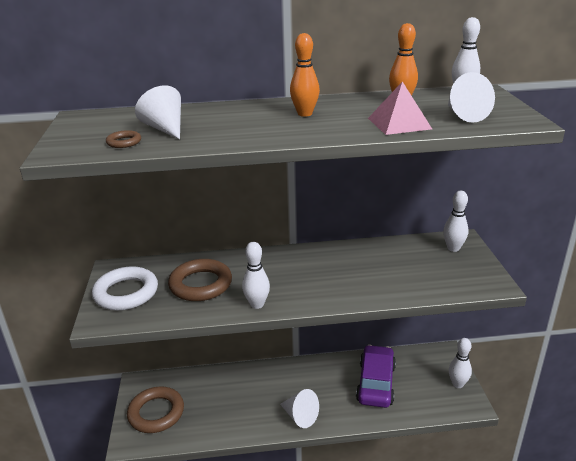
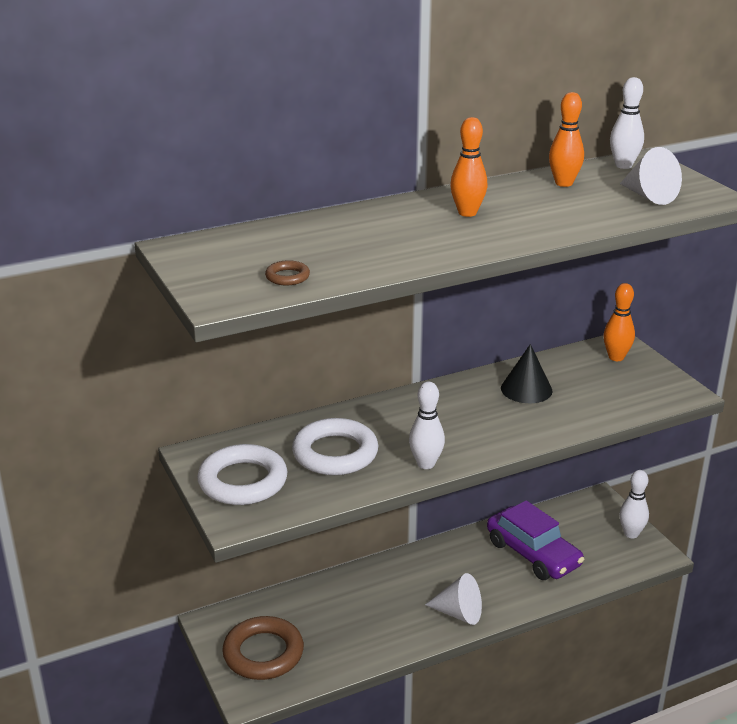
camera: 20 degrees left, 0 degrees up
white cone [135,86,181,139] -> none
brown ring [168,259,232,301] -> white ring [292,418,379,475]
purple car [356,345,396,408] -> purple car turned 150 degrees clockwise [487,500,584,580]
pink pyramid [368,81,432,135] -> none
white bowling pin [443,191,469,252] -> orange bowling pin [603,283,635,361]
none -> black cone [501,344,553,403]

